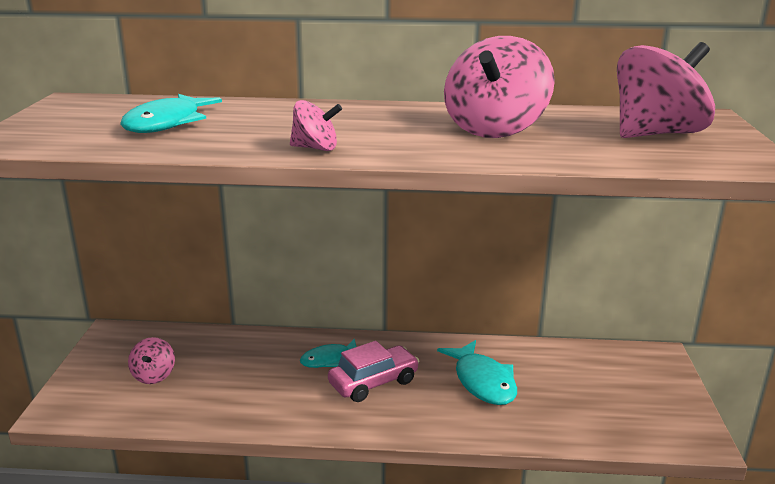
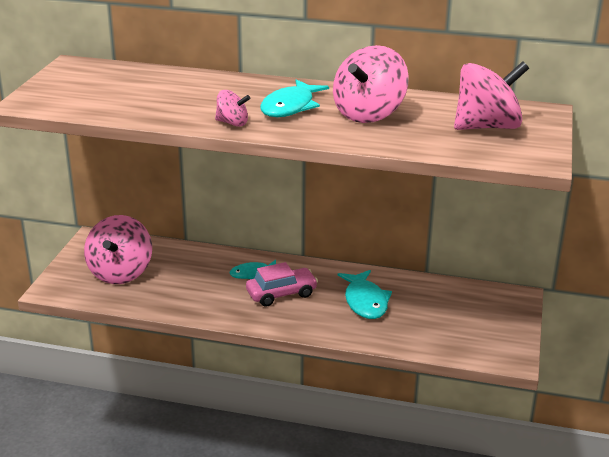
camera: 10 degrees right, 5 degrees up
turquoise fish [120,94,222,133] -> turquoise fish moved to [260,79,329,117]
pink spinning top [128,337,175,384] -> pink spinning top [84,215,152,284], size x2.00

